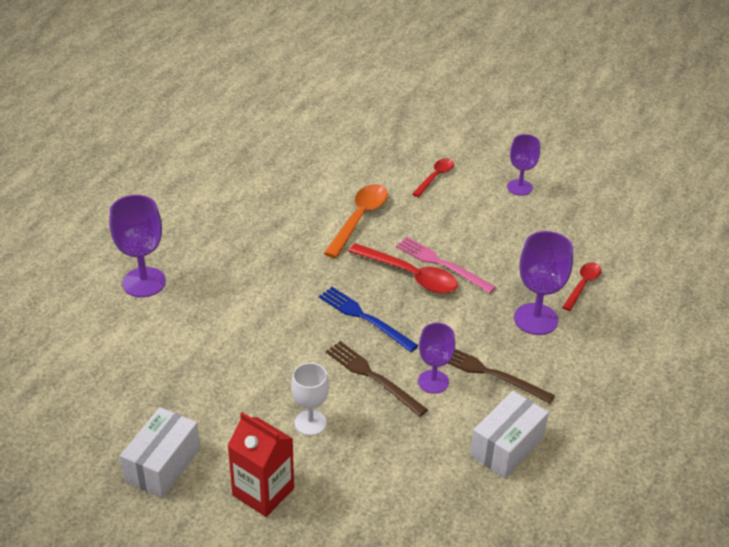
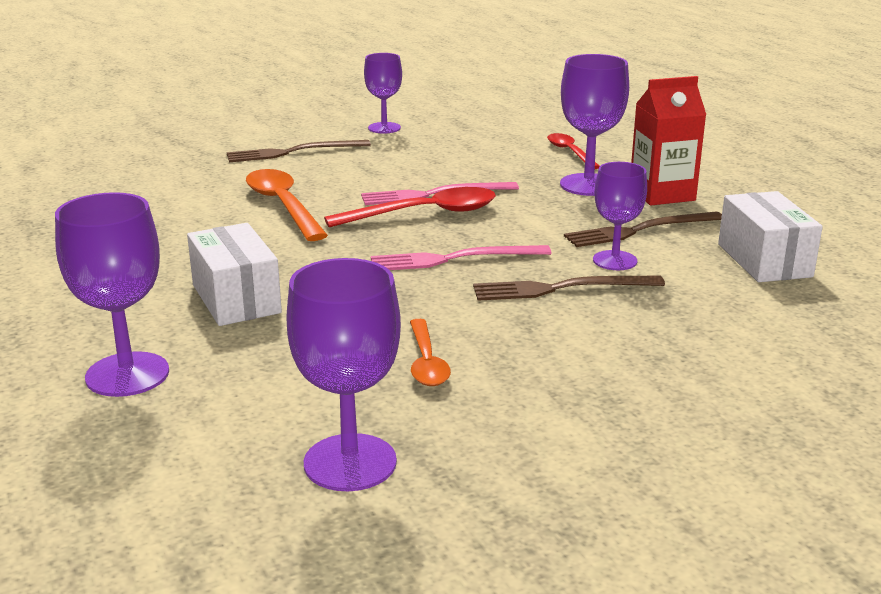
camera: 50 degrees left, 15 degrees down
white box [120,407,200,498] -> white box moved to [187,223,282,326]
red carton [227,412,294,517] -> red carton moved to [631,76,706,205]
white goblet [291,363,329,436] -> none
blue fork [319,287,419,352] -> pink fork [371,245,552,270]
red spoon [412,158,454,197] -> brown fork [227,140,371,162]
none -> purple goblet [286,258,401,491]
none -> orange spoon [410,319,451,386]

